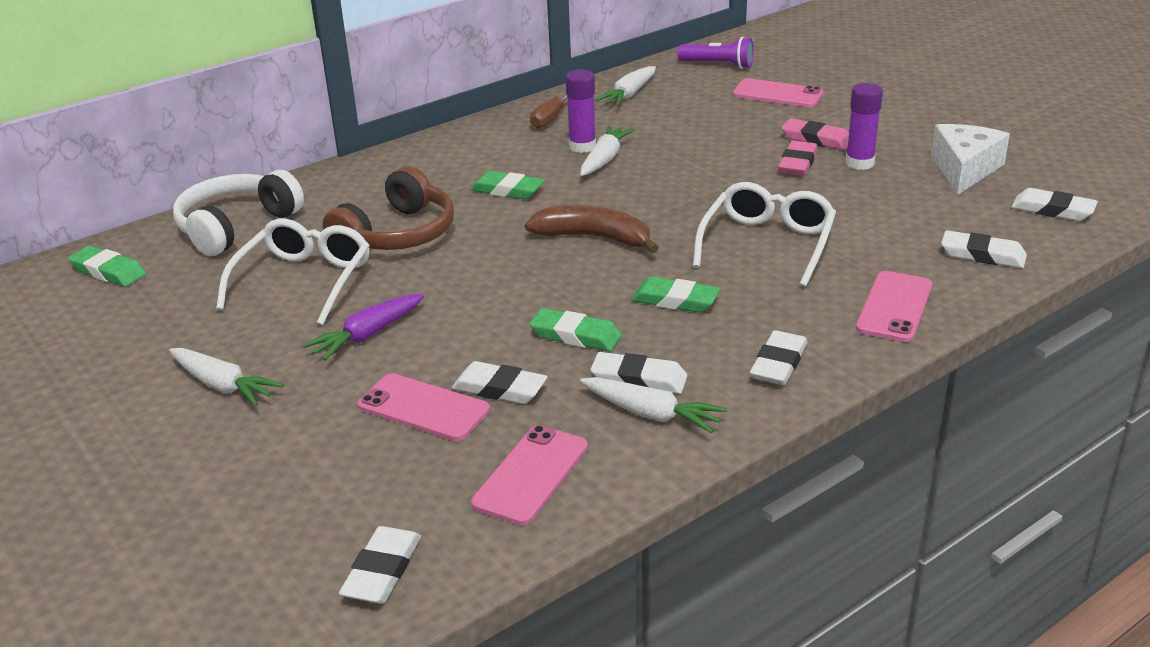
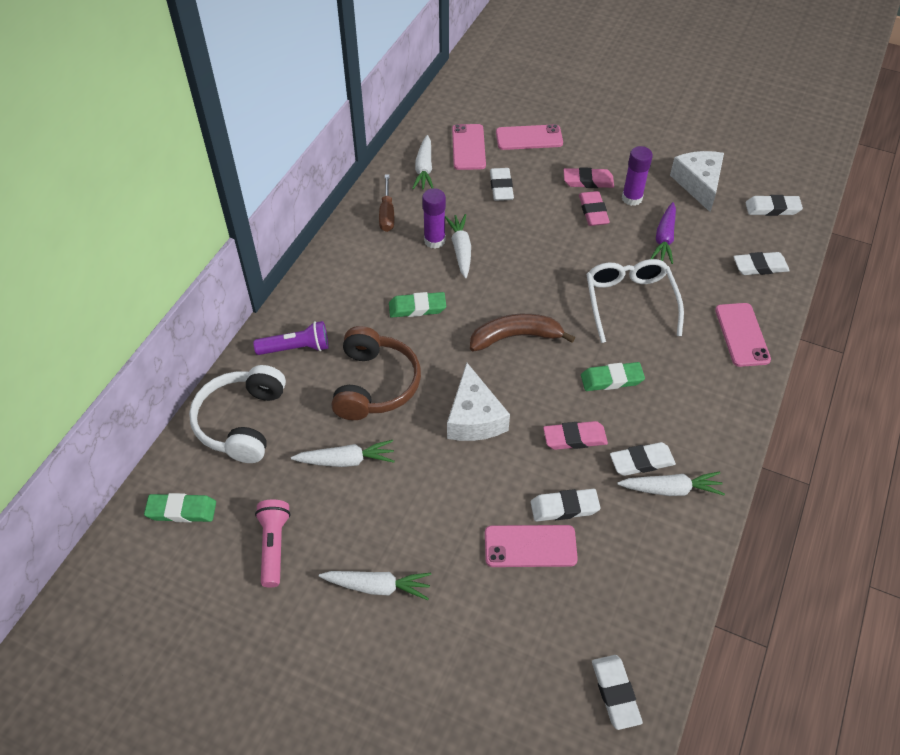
camera: 30 degrees left, 20 degrees up
white glasses [216,218,370,325] -> white carrot [291,440,395,467]
purple carrot [303,293,425,361] -> purple carrot moved to [650,202,676,264]
pink phone [471,425,588,525] -> pink phone moved to [452,124,486,170]
green eraser [530,308,622,351] -> pink eraser [543,421,608,450]
purple flashlight [678,37,754,69] -> purple flashlight moved to [253,321,329,355]
white eraser [750,330,807,385] -> white eraser moved to [490,168,514,201]
none -> pink flashlight [255,500,291,588]
none -> white cheese [447,363,510,441]

